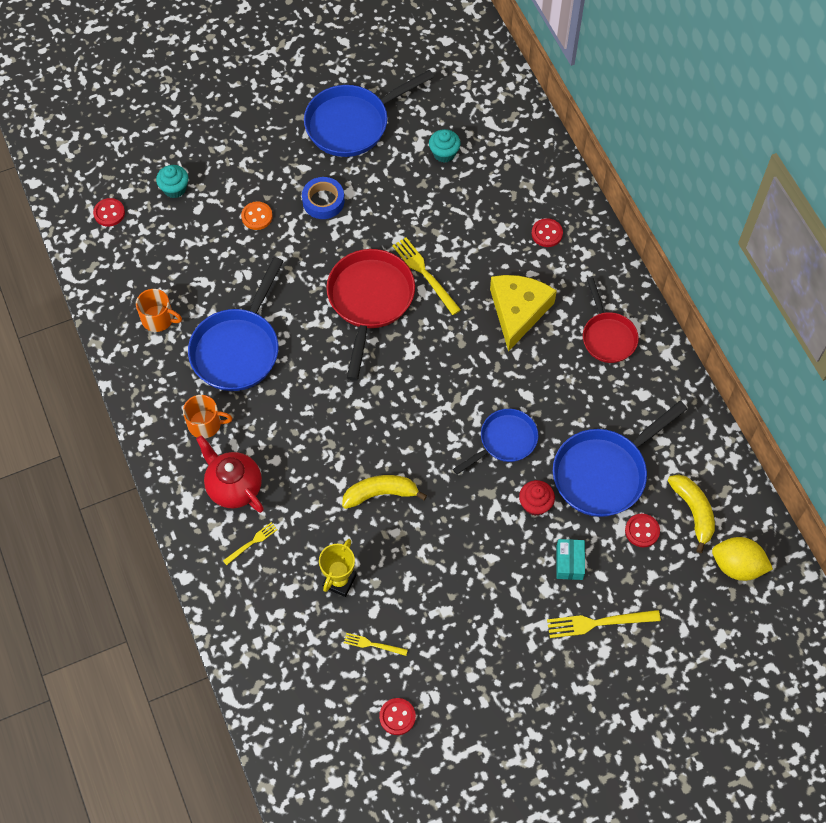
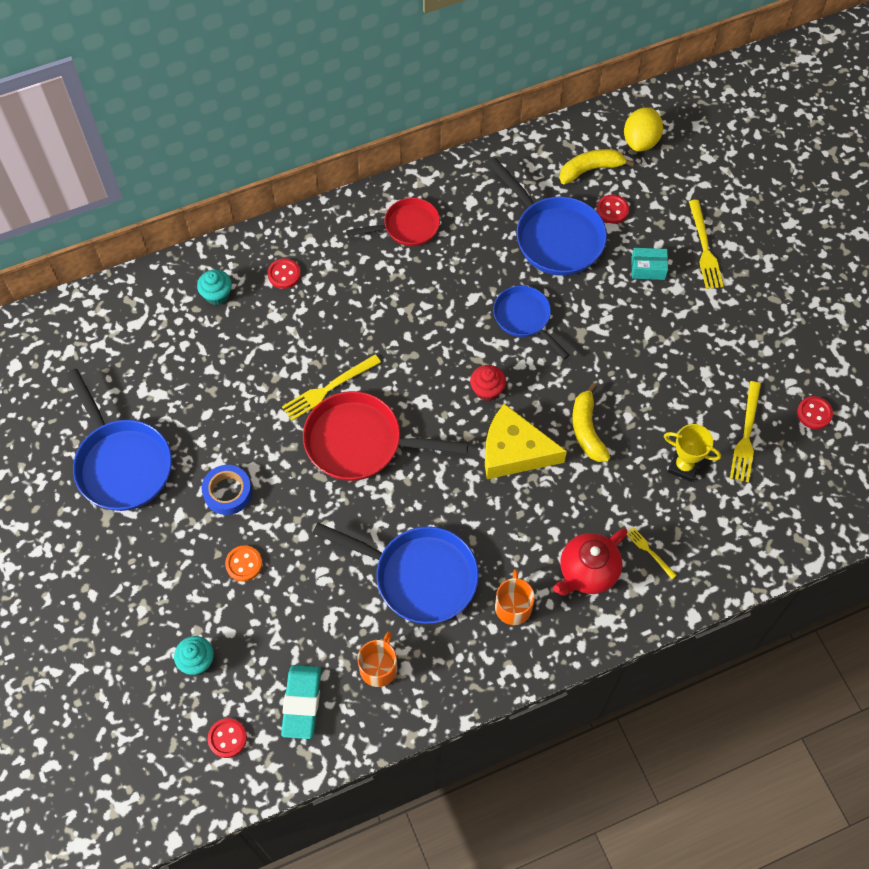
camera: 90 degrees left, 0 degrees up
yellow fork [344,633,408,656] -> yellow fork [730,381,761,482], size x1.76
turquoise cupcake [429,129,461,163] -> turquoise cupcake moved to [197,269,232,305]
yellow cheese [490,275,557,352] -> yellow cheese moved to [485,404,567,479]
red cupcake [519,480,555,516] -> red cupcake moved to [470,365,506,401]
none -> turquoise eraser [281,665,321,739]

